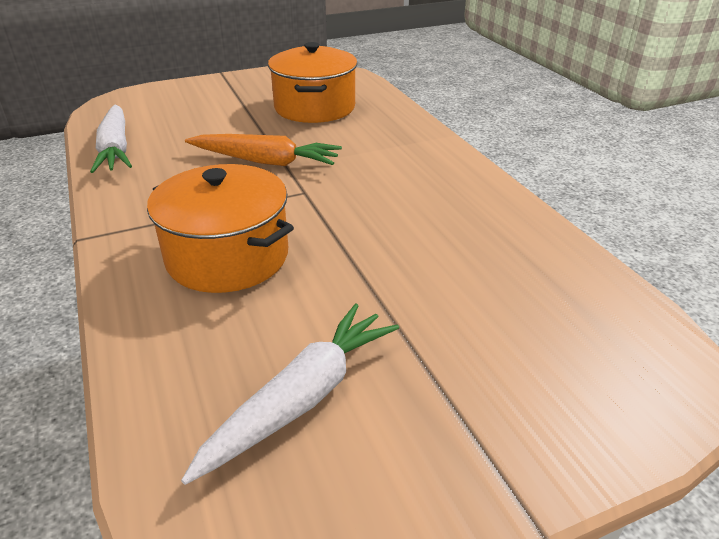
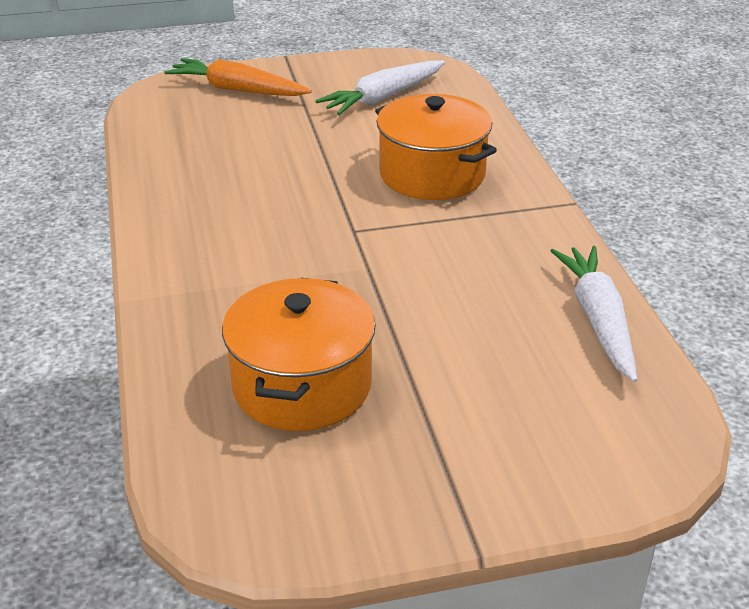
camera: 170 degrees left, 0 degrees up
orange carrot [185,134,342,166] -> orange carrot moved to [164,58,312,96]

